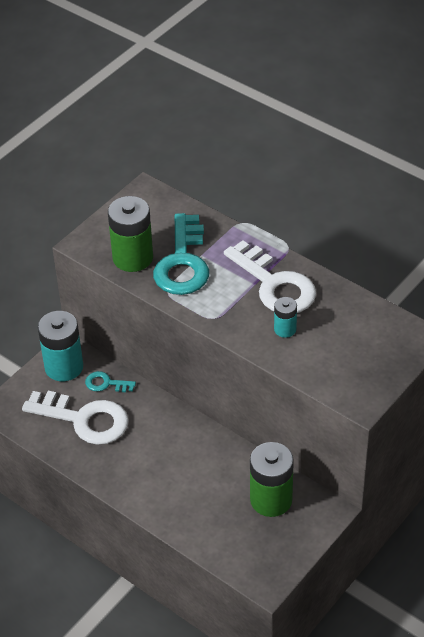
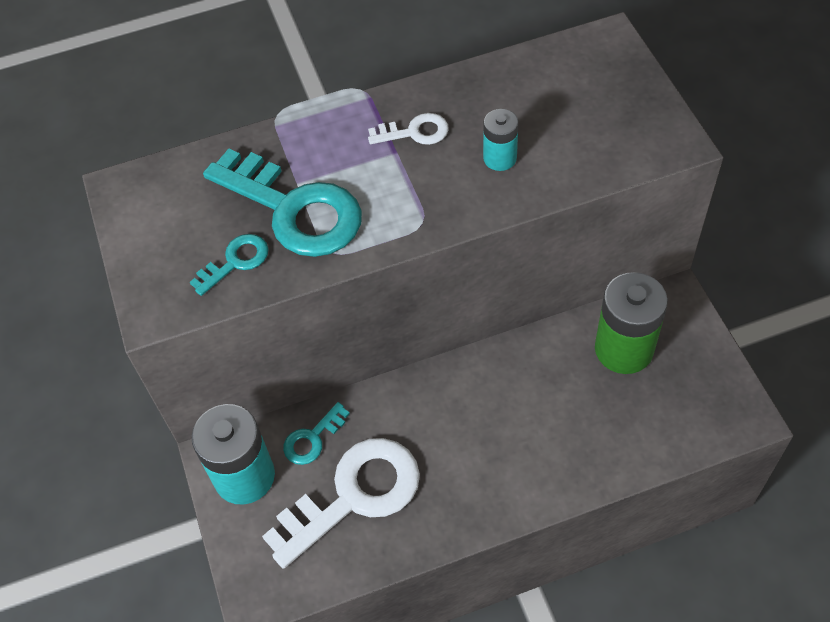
camera: 55 degrees left, 10 degrees up
green battery [108,196,153,272] -> turquoise key [190,234,268,296]
white key [224,240,316,313] -> white key [368,113,449,145], size x0.47

